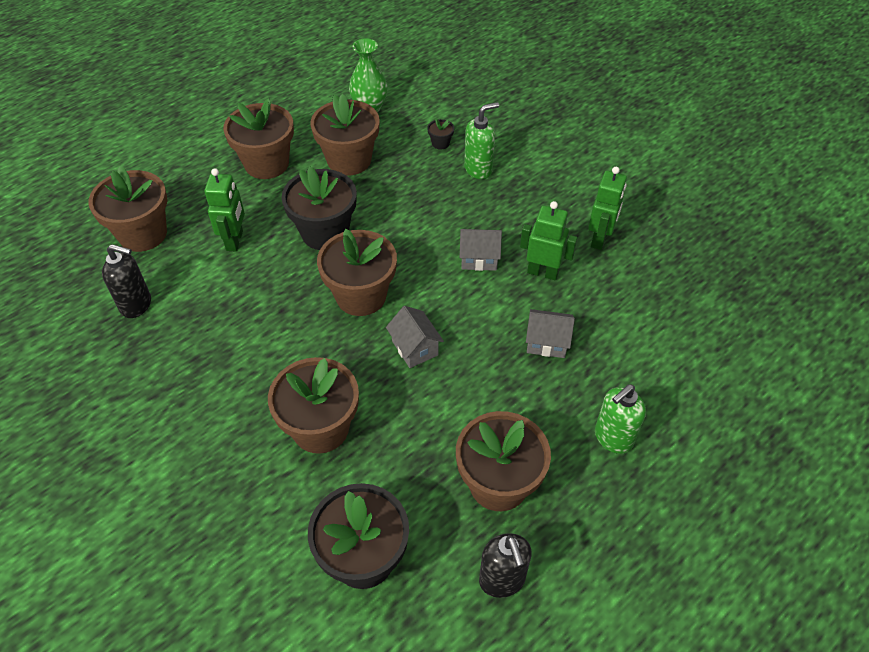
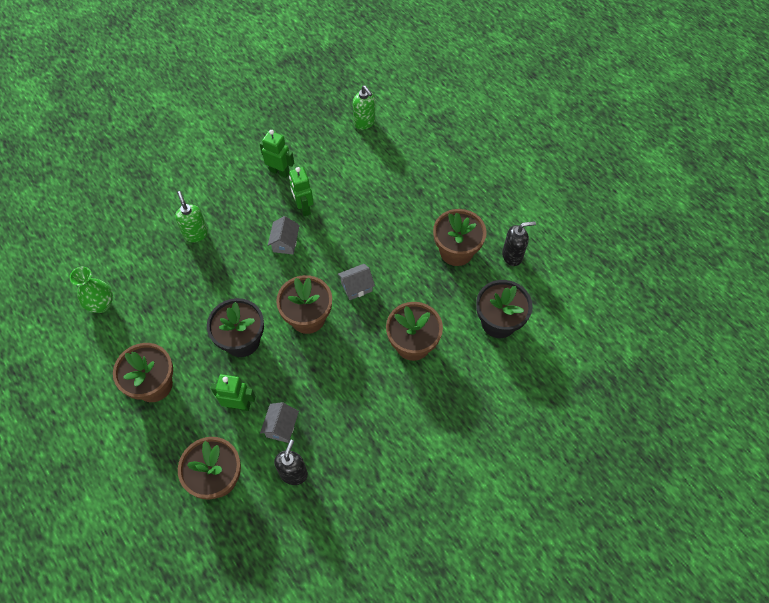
camera: 85 degrees left, 10 degrees up
brown flower pot [310,94,380,176] -> none
black flower pot [427,118,454,150] -> none
green robot [520,201,577,280] -> green robot turned 45 degrees counterclockwise [289,167,314,216]
grey house [526,309,575,358] -> grey house moved to [260,402,299,443]
green soap dispenser [595,384,646,454] -> green soap dispenser moved to [353,86,375,130]

